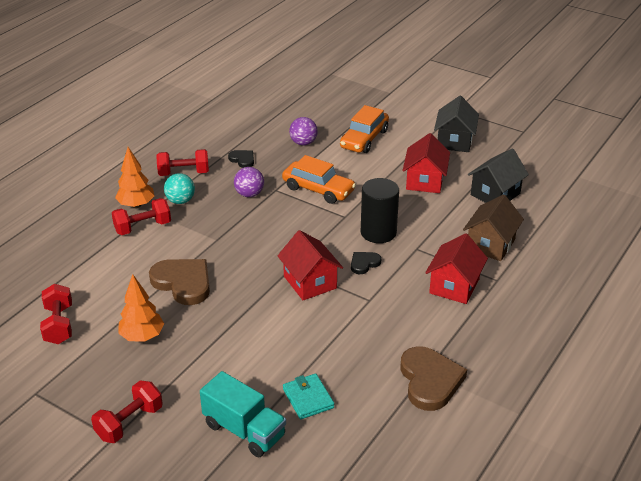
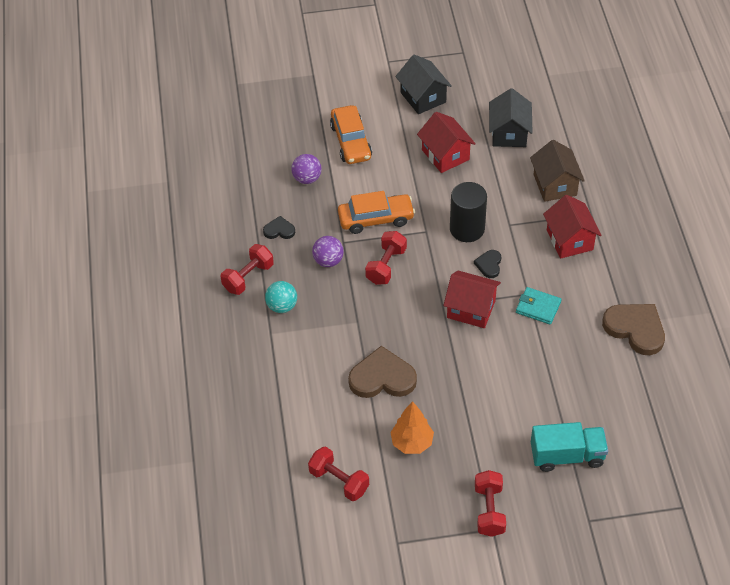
camera: 40 degrees left, 15 degrees up
red dumbbell [112,198,171,235] -> red dumbbell moved to [365,231,407,285]
orange tree [115,147,155,208] -> none
turquoise wallet [283,373,334,419] -> turquoise wallet moved to [516,287,561,325]

